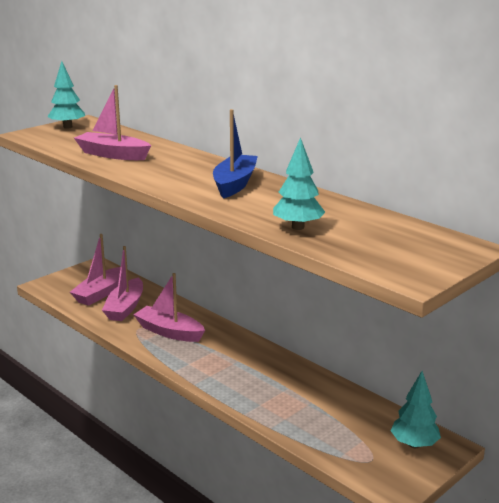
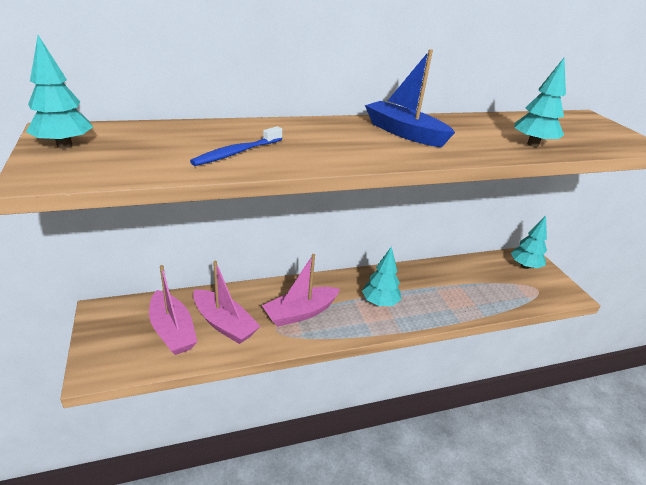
camera: 65 degrees left, 10 degrees up
pink boat [74,85,151,160] -> blue toothbrush [190,126,282,166]
none -> turquoise tree [362,246,401,306]

